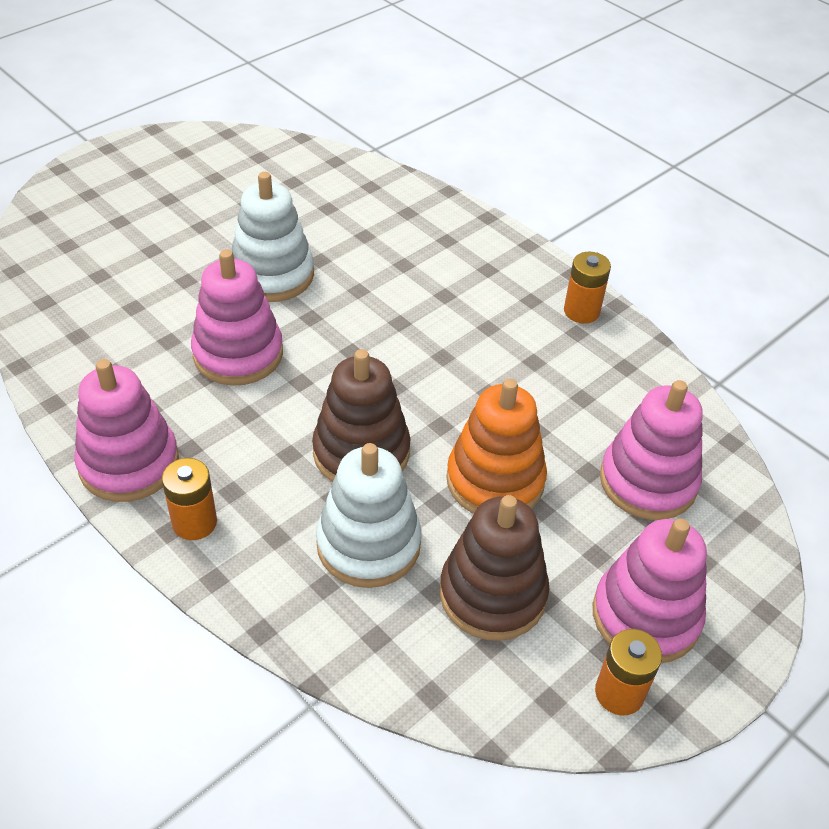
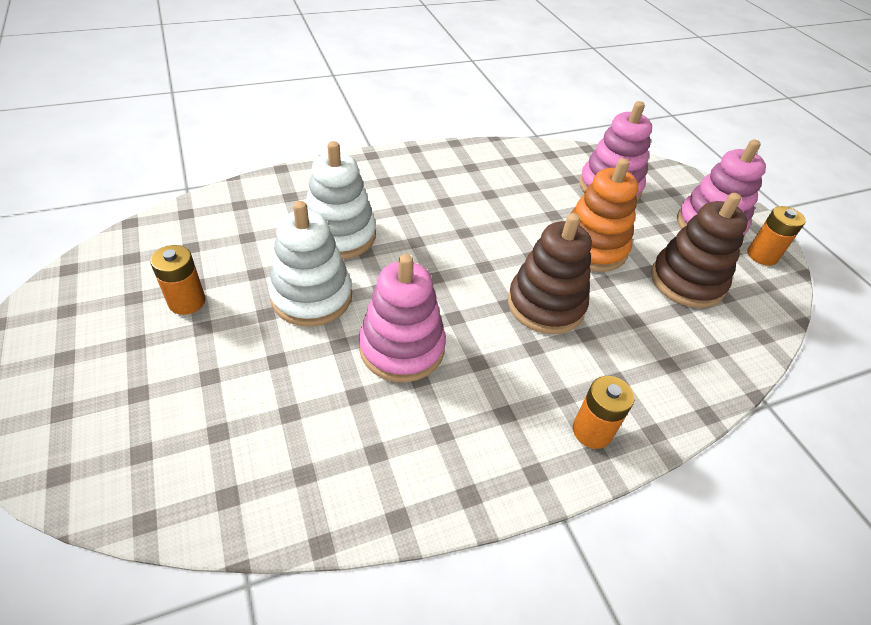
camera: 70 degrees left, 0 degrees up
pink stacking toy [74,359,179,502] -> none
white stacking toy [316,443,421,588] -> white stacking toy moved to [306,141,376,259]
orange battery [564,252,611,324] -> orange battery moved to [150,245,206,315]

